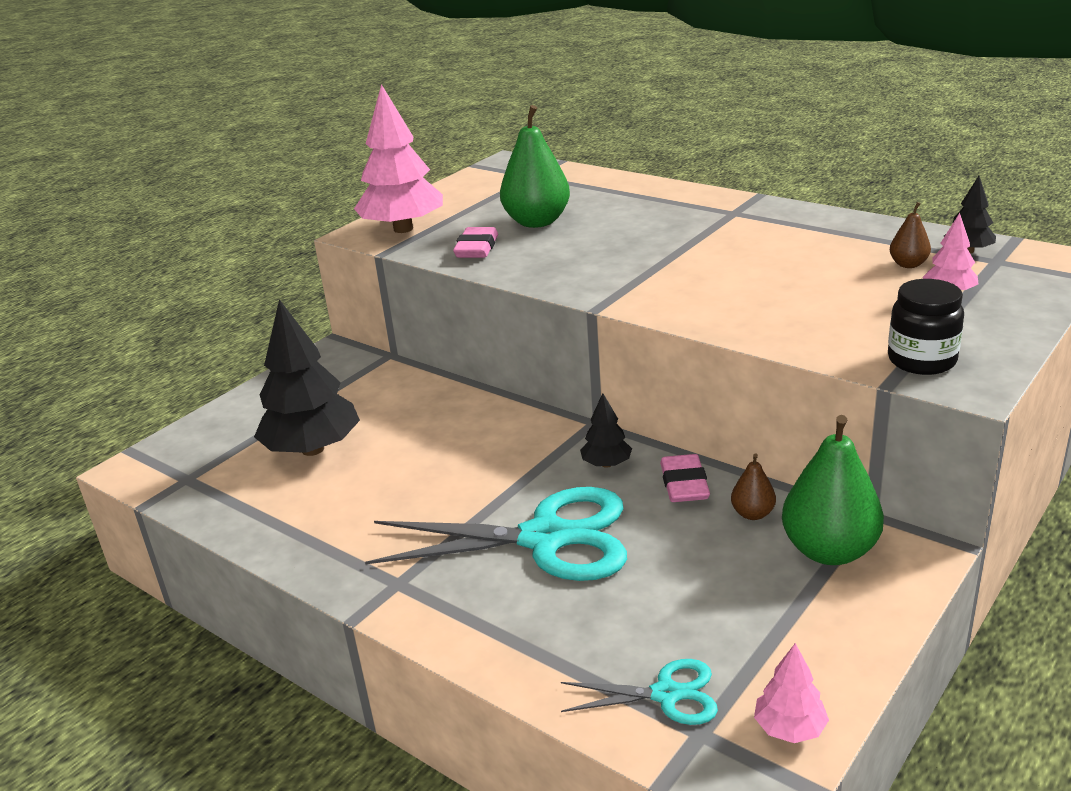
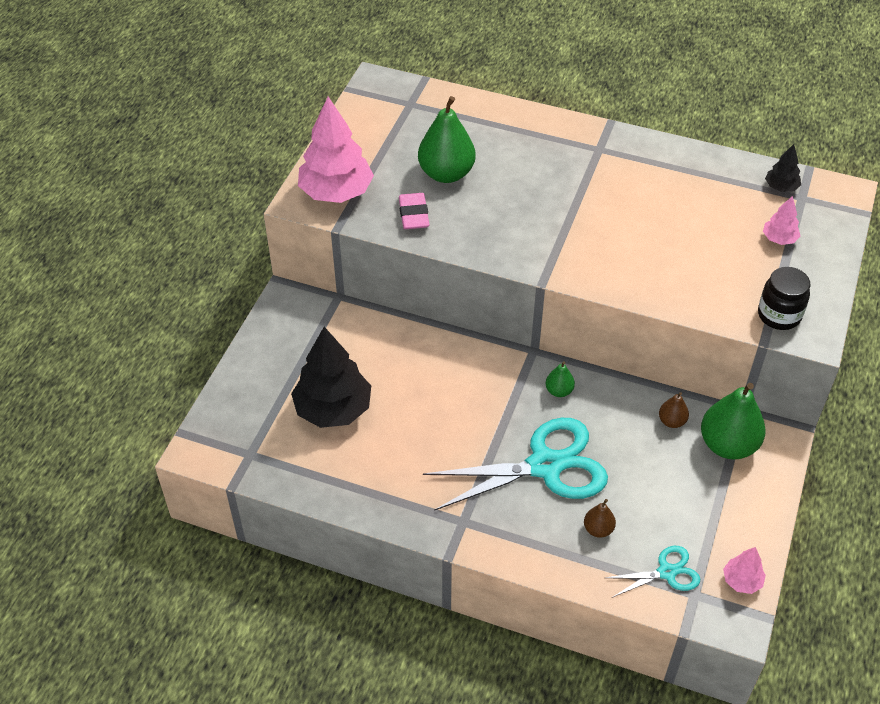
camera: 20 degrees left, 20 degrees up
black tree [580,393,632,468] -> green pear [546,361,575,397]
pink eraser [660,454,710,502] -> none
brown pear [890,202,931,268] -> brown pear moved to [584,499,616,538]

